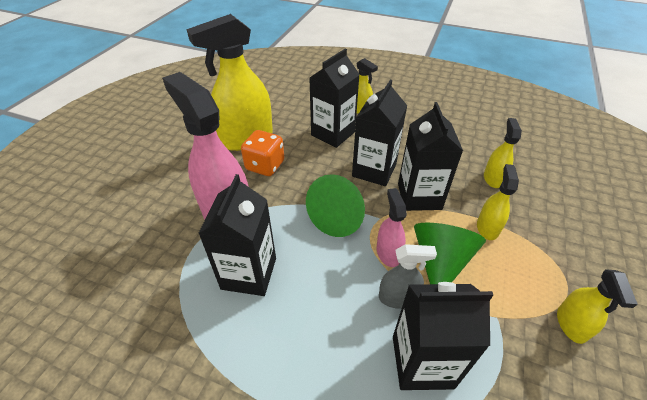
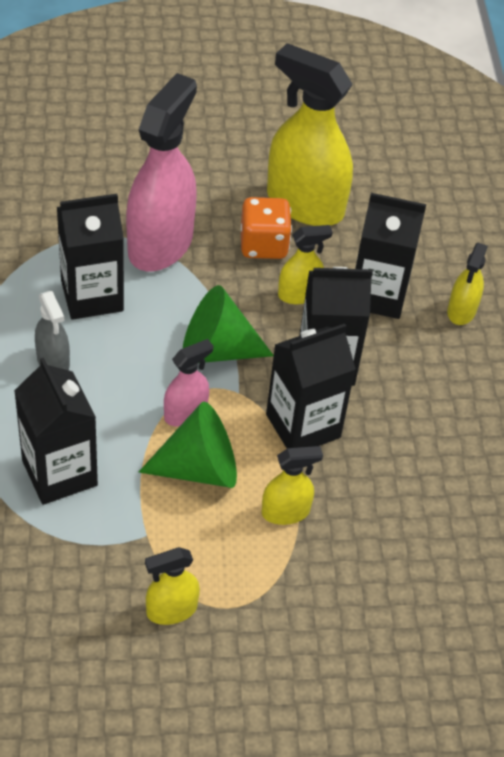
camera: 60 degrees right, 5 degrees up
grey spray bottle [379,244,437,309] -> grey spray bottle moved to [35,291,70,370]
yellow spray bottle [484,118,522,188] -> yellow spray bottle moved to [278,225,332,304]

